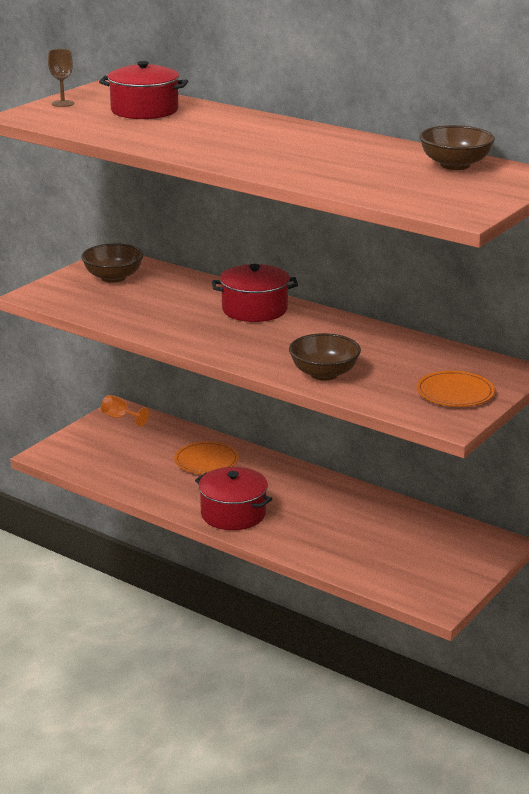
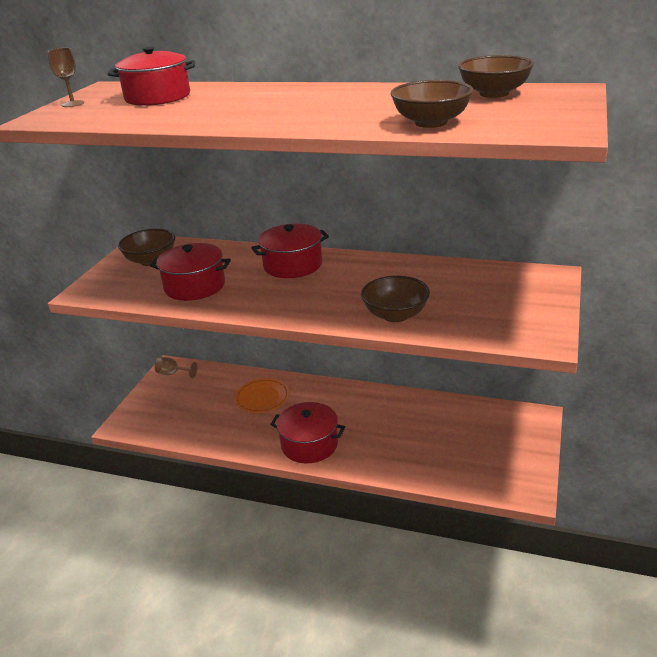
camera: 15 degrees left, 5 degrees up
orange goblet [101,395,149,427] -> brown goblet [155,357,197,378]
orange plate [416,371,495,407] -> none
none -> red pot [150,243,231,301]
none -> brown bowl [391,80,473,128]

